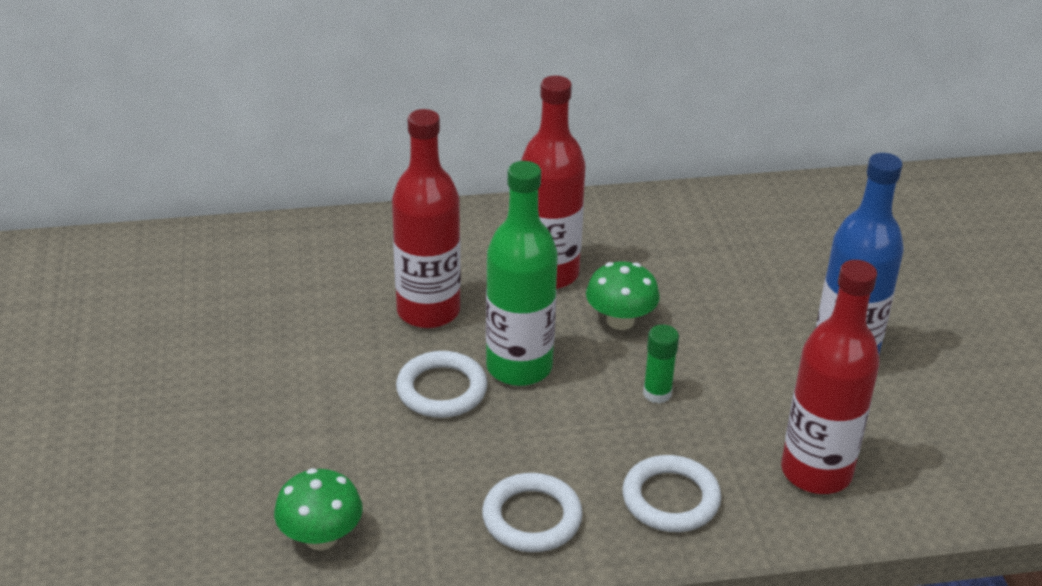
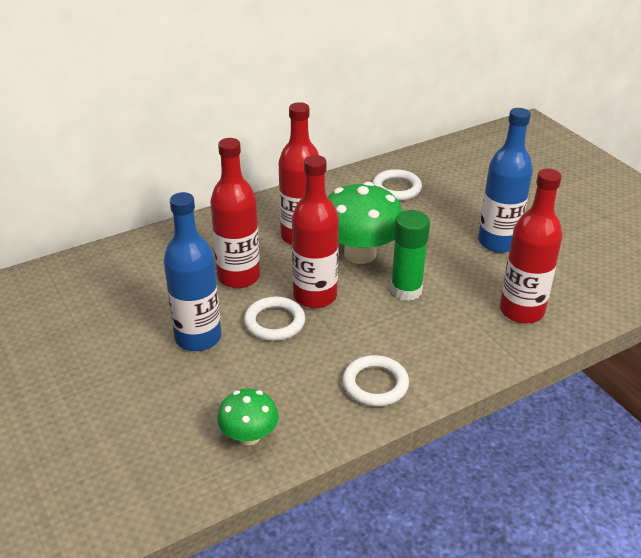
camera: 20 degrees left, 0 degrees up
green bottle [486,161,558,386] -> red bottle [292,155,339,308]
green mushroom [586,261,660,330] -> green mushroom [328,182,403,264], size x1.80
white ring [622,455,721,532] -> white ring moved to [372,169,422,201]
green glue stick [643,324,679,403] -> green glue stick [391,210,430,301], size x1.71
none -> blue bottle [164,192,221,351]

